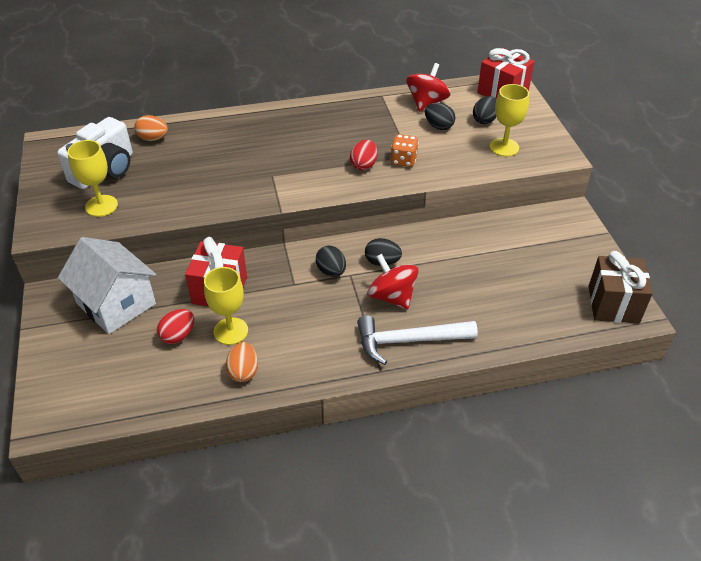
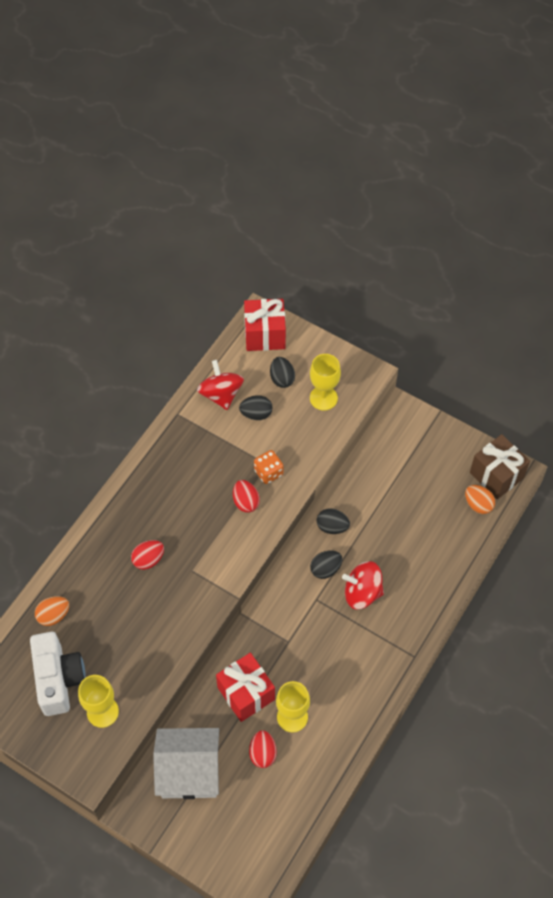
camera: 45 degrees left, 15 degrees up
orange egg [226,342,258,382] -> orange egg moved to [465,485,495,514]
black egg [316,246,346,277] -> black egg moved to [317,509,350,534]
white hammer [357,315,478,365] -> none
none -> red egg [131,540,164,570]

